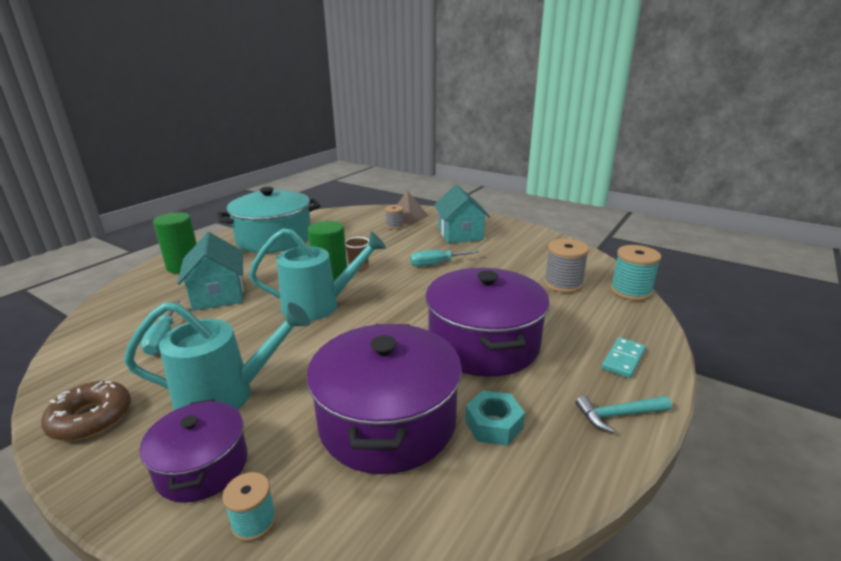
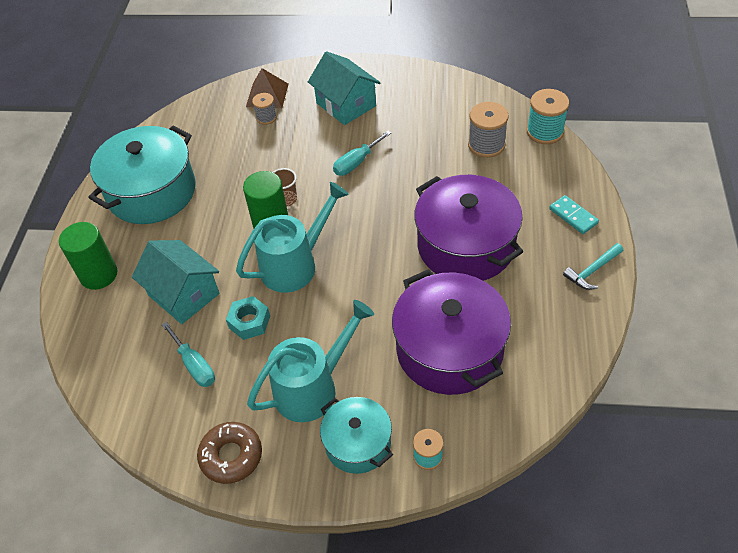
camera: 25 degrees left, 25 degrees up
purple pot [139,399,248,503] -> turquoise pot [320,397,393,474]
turquoise nut [465,390,525,446] -> turquoise nut moved to [226,296,270,340]
turquoise domino [602,337,646,378] -> turquoise domino turned 45 degrees counterclockwise [549,195,599,234]

